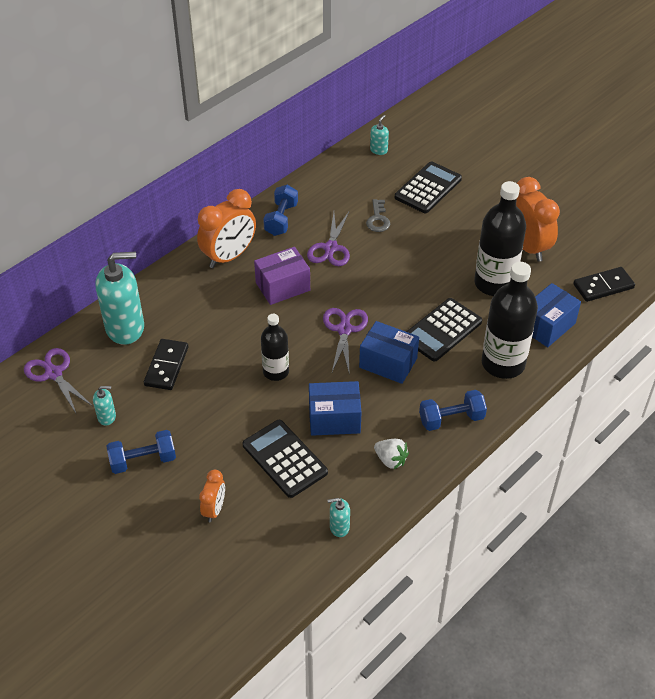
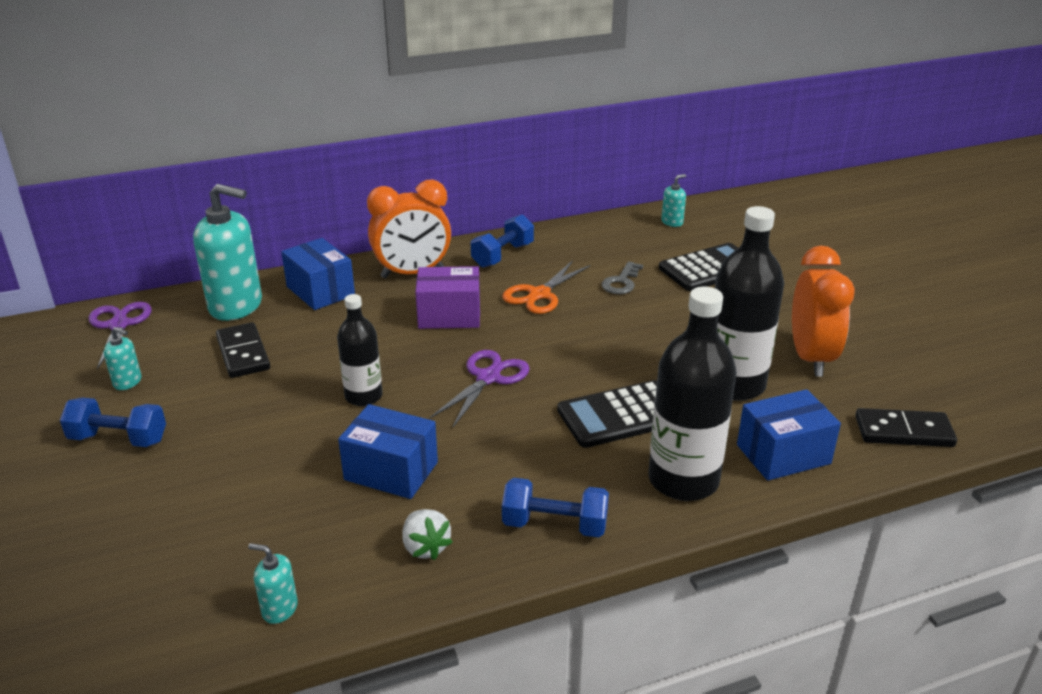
camera: 25 degrees right, 15 degrees down
black domino [144,339,189,390] -> black domino turned 60 degrees counterclockwise [216,322,270,378]
orange clock [199,470,225,522] -> none
black calculator [243,420,328,498] -> none
purple scissors [307,212,350,266] -> orange scissors [502,260,590,314]
blue box [359,321,419,384] -> blue box moved to [281,238,355,310]

